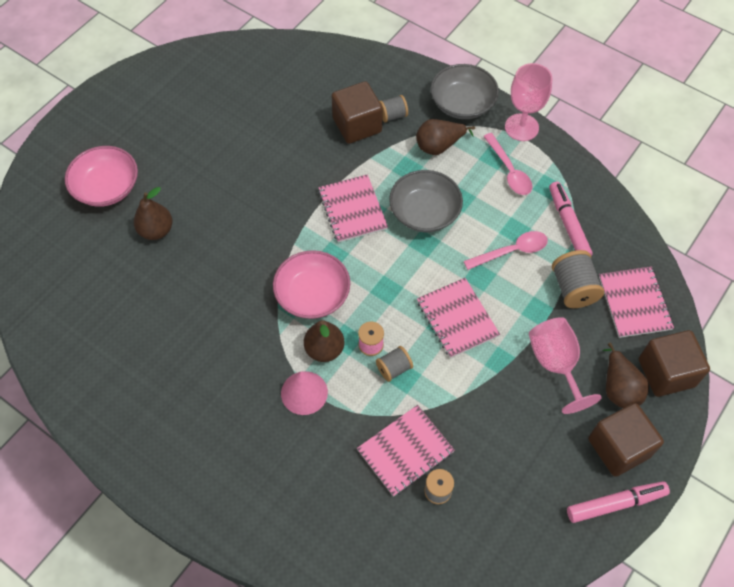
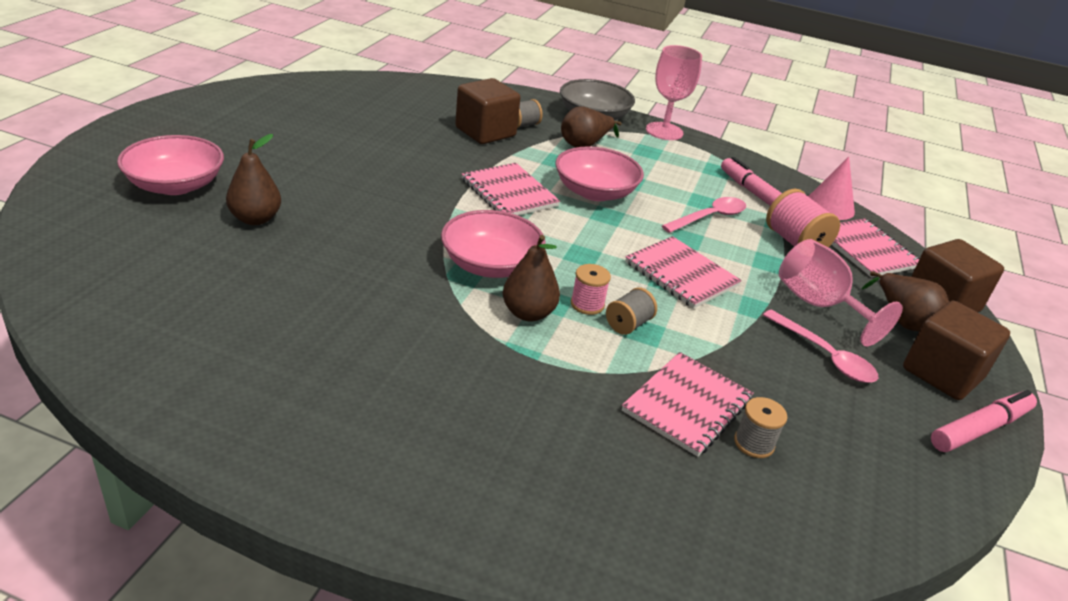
camera: 20 degrees left, 25 degrees down
pink cone [281,371,328,415] -> pink cone moved to [808,157,855,220]
grey bowl [389,170,463,232] -> pink bowl [555,146,644,201]
pink spoon [483,133,533,195] -> pink spoon moved to [763,310,878,383]
grey spool [552,250,604,308] -> pink spool [766,189,840,247]

